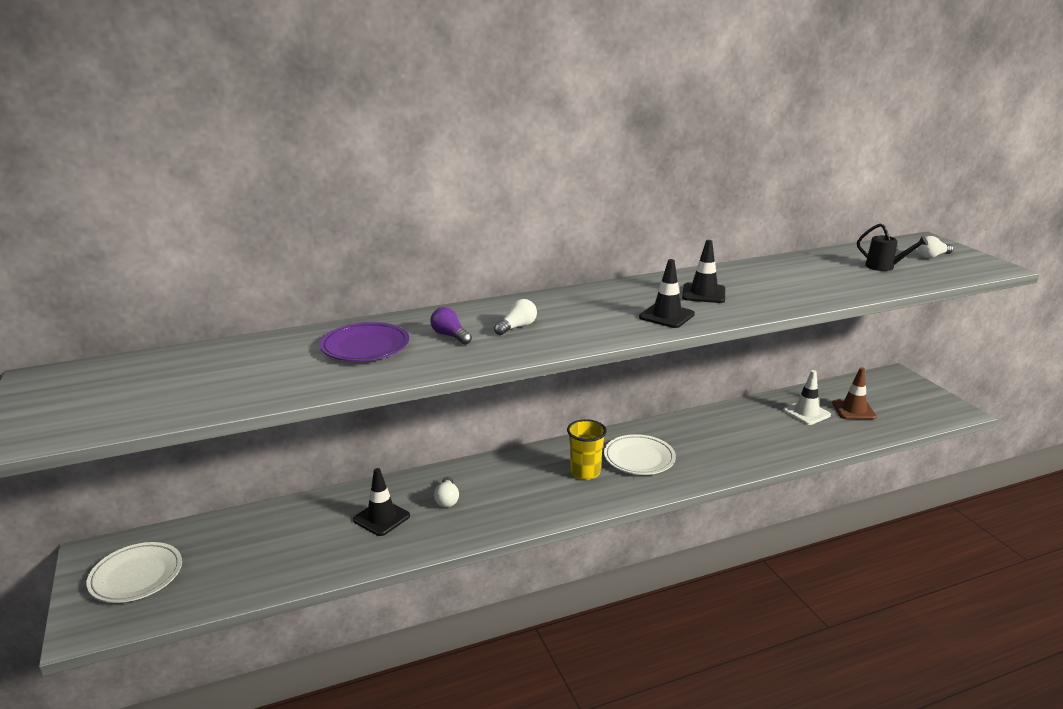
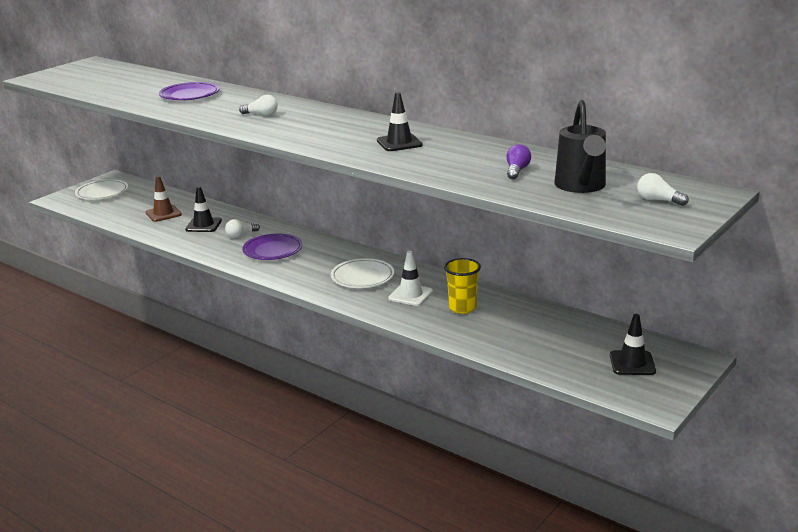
camera: 60 degrees right, 0 degrees up
purple light bulb [430,307,472,345] -> purple light bulb moved to [506,144,531,179]
yellow cup [567,419,607,480] -> yellow cup moved to [444,258,481,314]
black traffic cone [639,259,695,328] -> black traffic cone moved to [610,314,656,375]
white traffic cone [783,370,831,425] -> white traffic cone moved to [388,251,433,306]
brown traffic cone [832,367,877,420] -> brown traffic cone moved to [146,176,182,222]
black watering can [857,223,928,271] -> black watering can [555,100,606,193], size x1.67
none -> purple plate [242,233,302,260]

